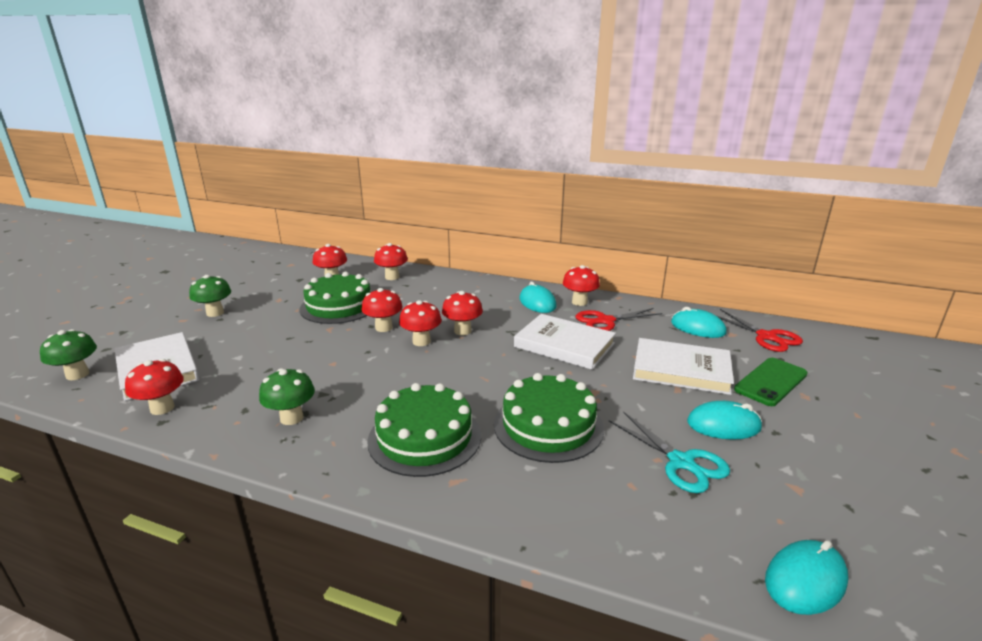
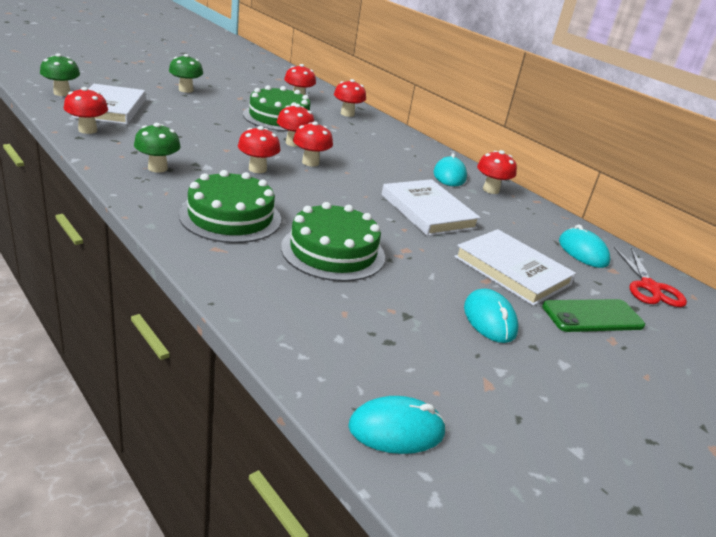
camera: 25 degrees right, 5 degrees up
red mushroom [442,291,483,335] -> red mushroom moved to [238,126,280,173]
red scissors [576,308,662,331] -> none
turquoise scissors [609,412,730,493] -> none
turquoise mouse [687,401,762,440] -> turquoise mouse turned 45 degrees clockwise [464,288,518,343]

